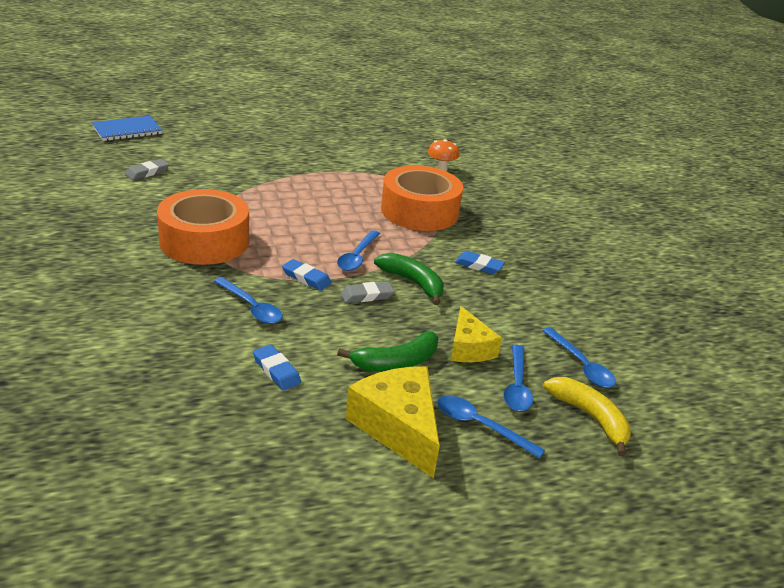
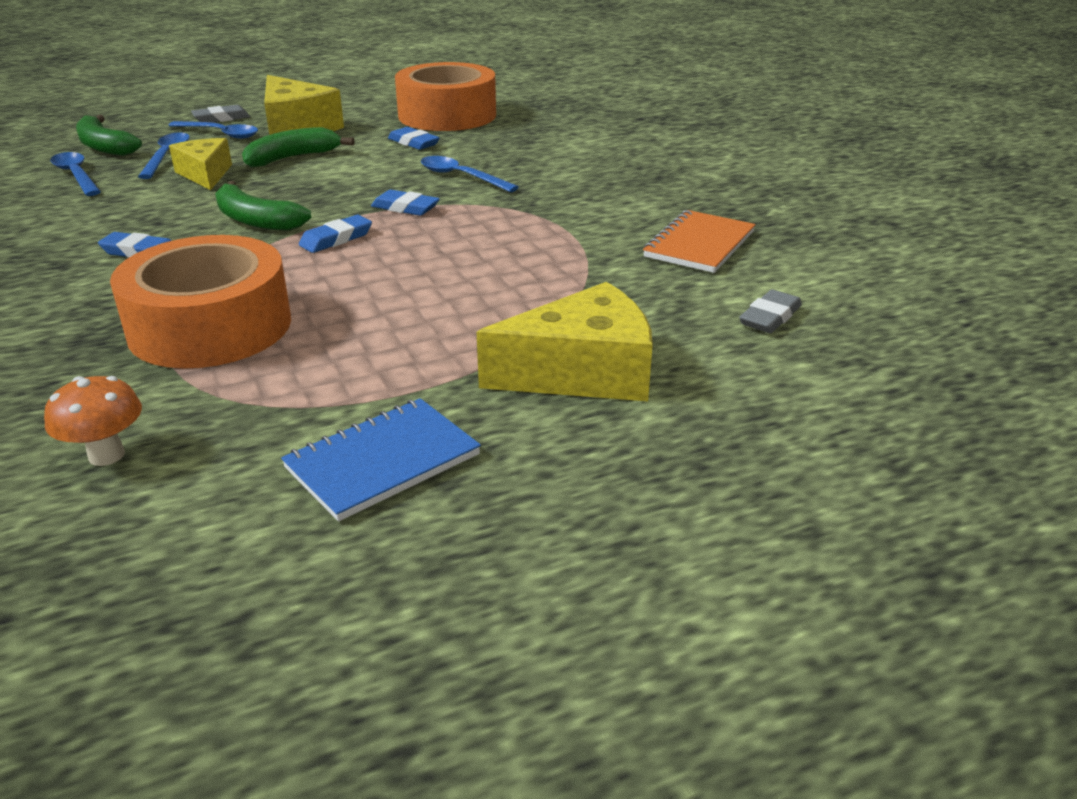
camera: 175 degrees right, 0 degrees up
blue notebook [92,116,162,141] -> blue notebook moved to [281,398,481,522]
orange tape [157,189,249,265] -> orange tape moved to [395,62,496,131]
blue spoon [337,230,380,271] -> blue eraser [299,215,372,253]
grey eraser [341,282,395,303] -> grey eraser moved to [191,105,250,122]
yellow banana [543,377,631,457] -> green banana [76,115,142,156]
none -> yellow cheese [477,282,653,401]
none -> orange notebook [643,210,756,273]

